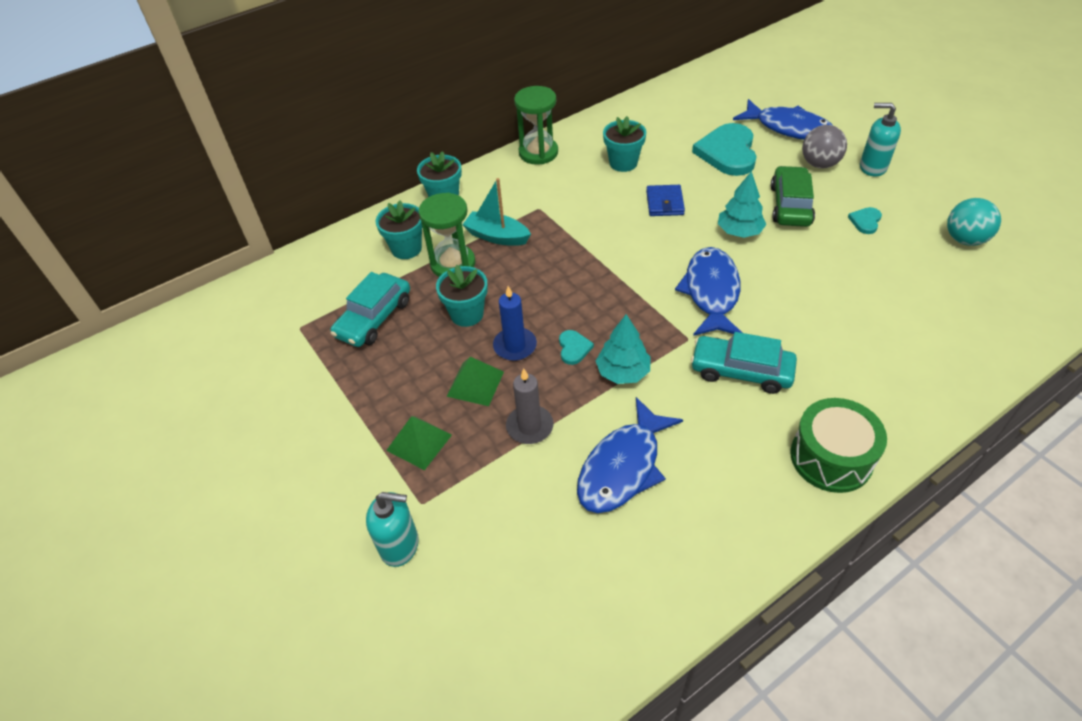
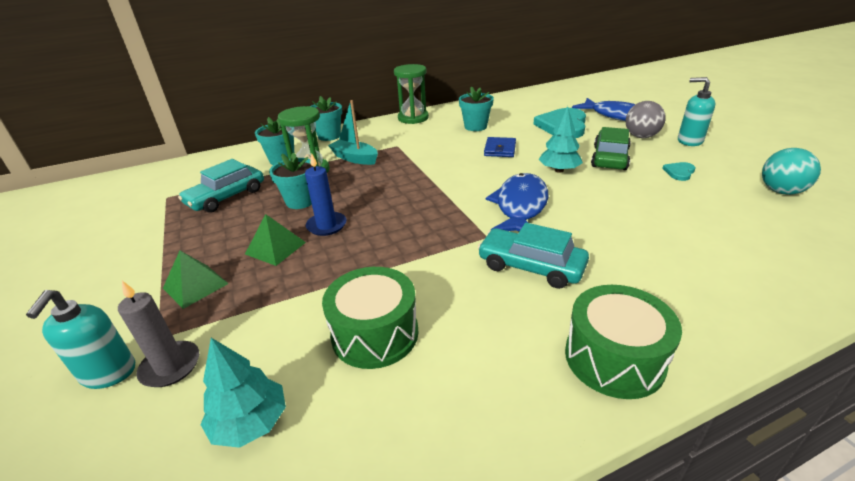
camera: 10 degrees right, 15 degrees down
turquoise soap dispenser [366,492,419,567] -> turquoise soap dispenser turned 75 degrees clockwise [26,290,135,389]
grey candle [506,369,554,444] -> grey candle moved to [118,281,199,387]
turquoise heart [559,330,594,365] -> none
blue fish [577,397,683,513] -> green drum [322,267,418,369]
turquoise tree [596,314,651,384] -> turquoise tree moved to [201,338,286,448]

